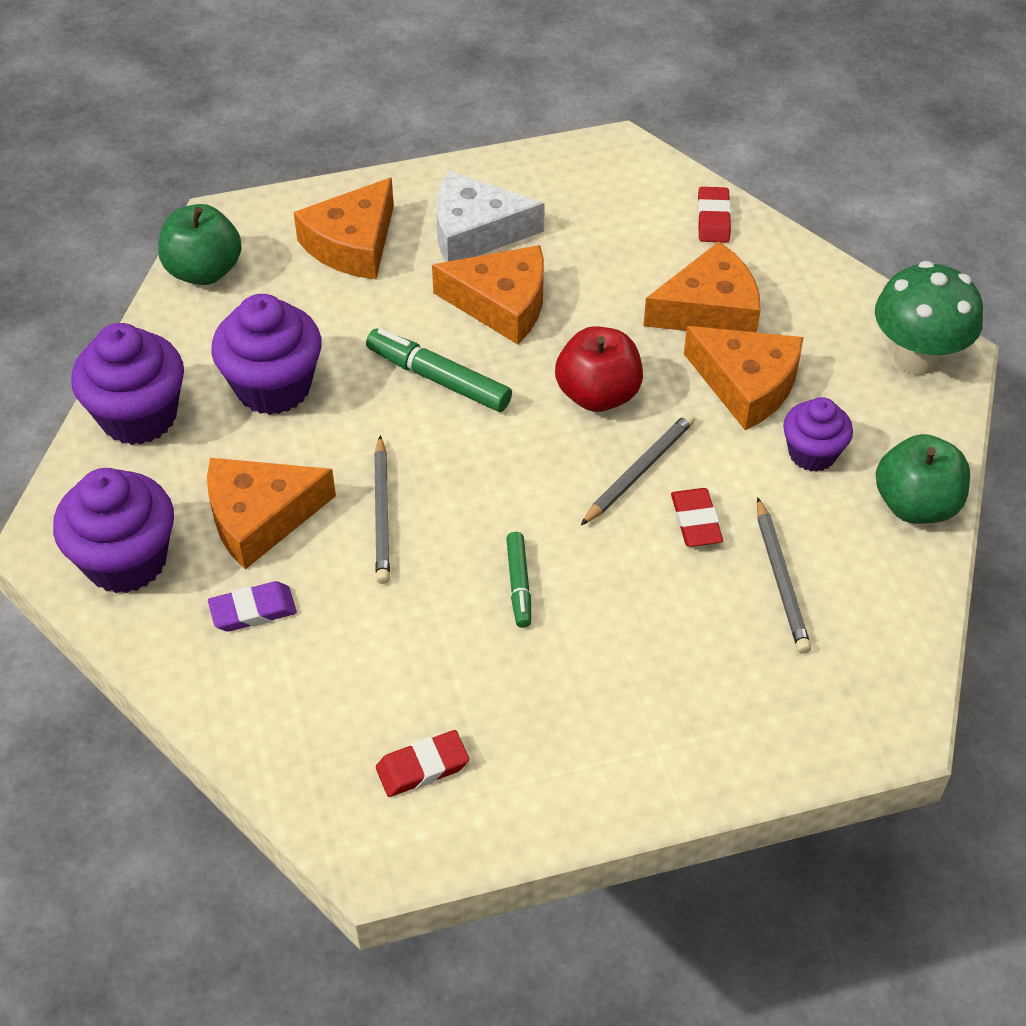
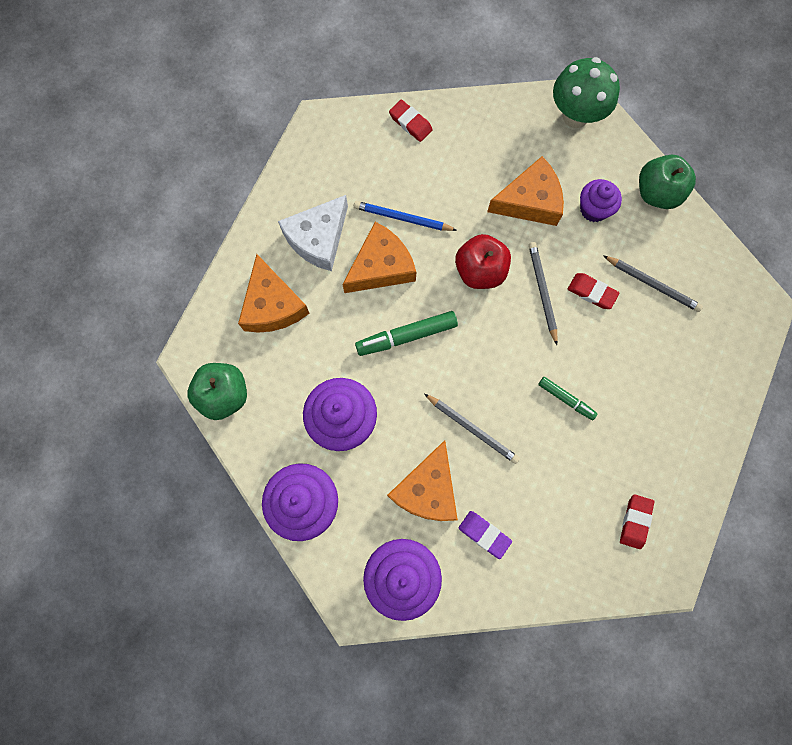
camera: 50 degrees left, 25 degrees up
purple eraser [208,581,297,632] -> purple eraser turned 75 degrees counterclockwise [459,511,512,559]
orange cheese [643,242,761,333] -> none
none -> blue pencil [354,201,457,231]

